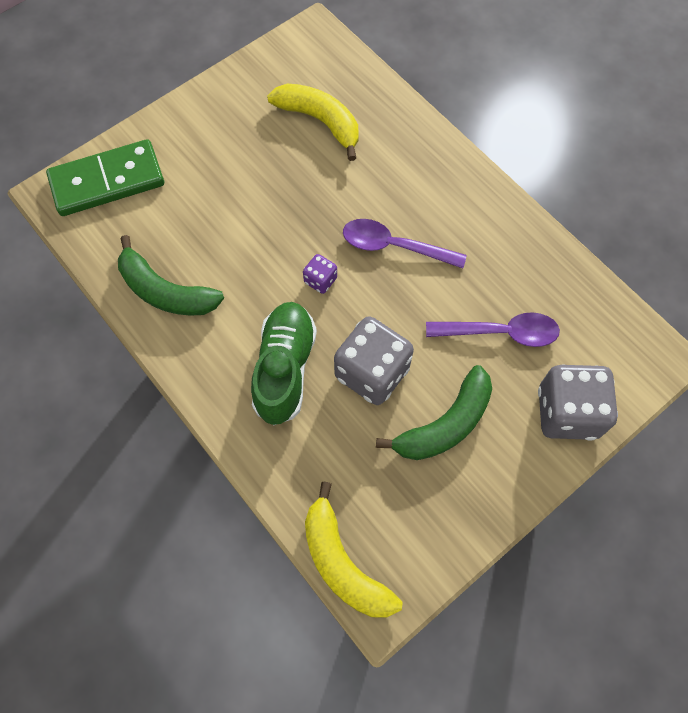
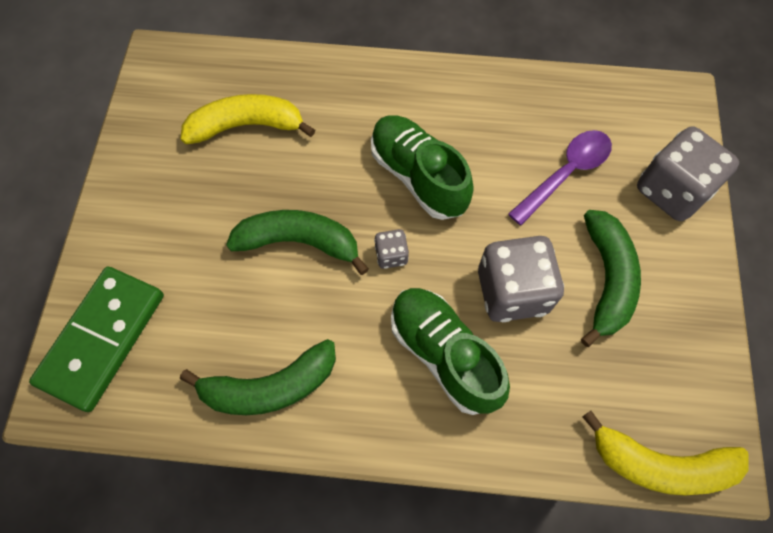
camera: 45 degrees left, 0 degrees up
purple dice [303,254,337,294] -> grey dice [374,229,409,269]
purple spoon [343,219,467,268] -> green shoe [371,115,474,220]
none -> green banana [226,210,369,275]

